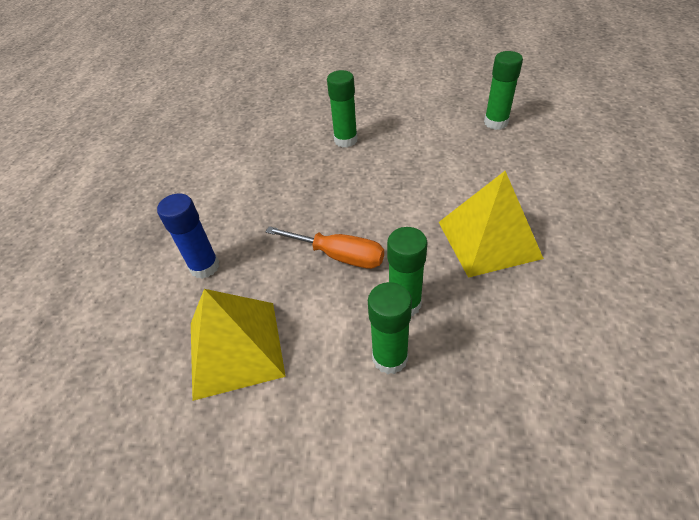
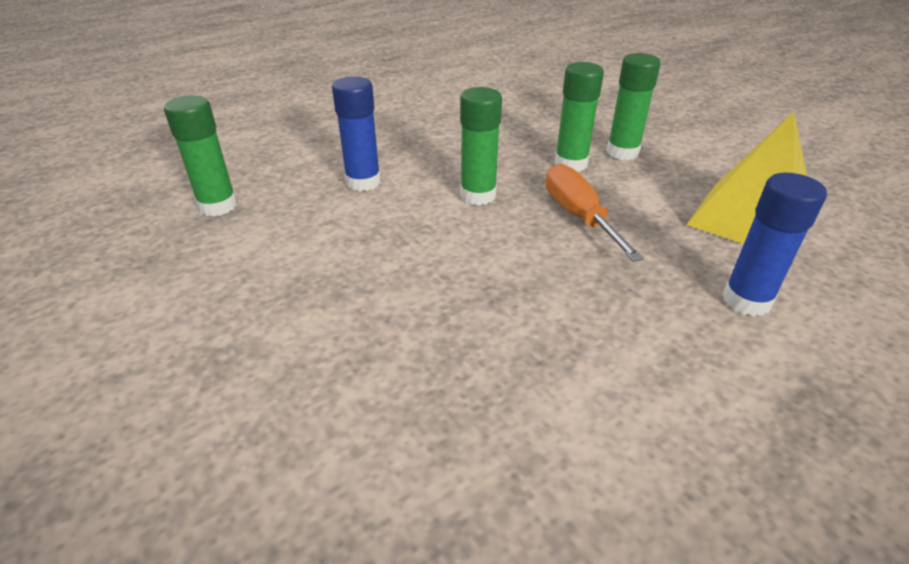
camera: 135 degrees left, 10 degrees down
green glue stick [327,70,358,148] -> green glue stick moved to [460,87,502,205]
yellow pyramid [439,171,544,278] -> none
none -> blue glue stick [332,76,381,192]

